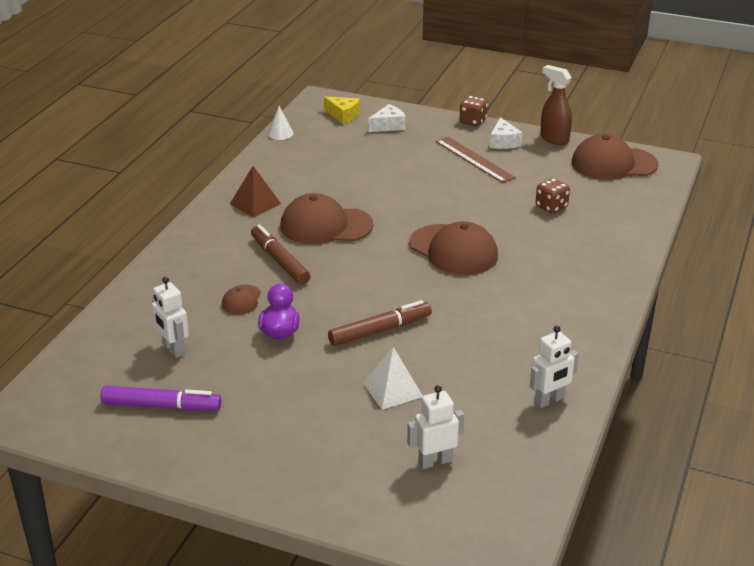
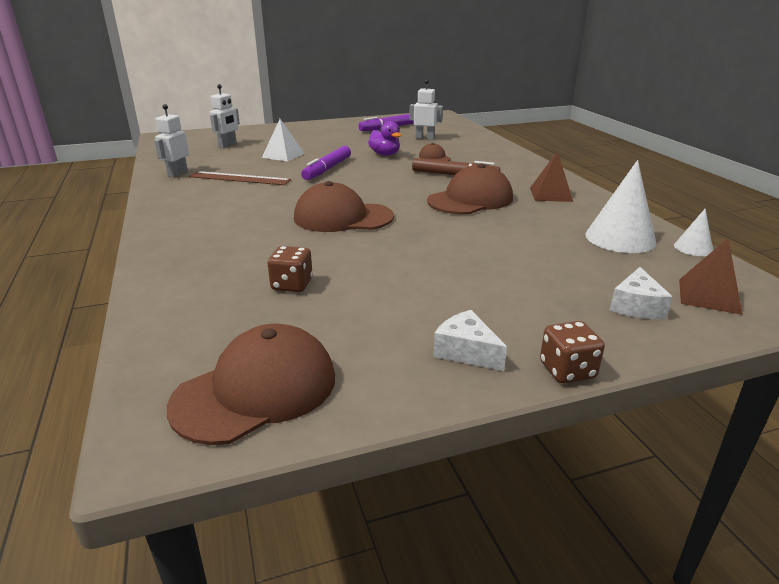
camera: 140 degrees right, 5 degrees down
yellow cheese [324,96,360,124] -> brown pyramid [679,238,743,315]
brown marker [328,300,432,346] -> purple marker [301,146,351,180]
brown ruler [436,137,516,183] -> brown ruler moved to [189,171,291,185]
brown spray bottle [540,65,572,145] -> none
none -> white cone [585,160,656,253]

